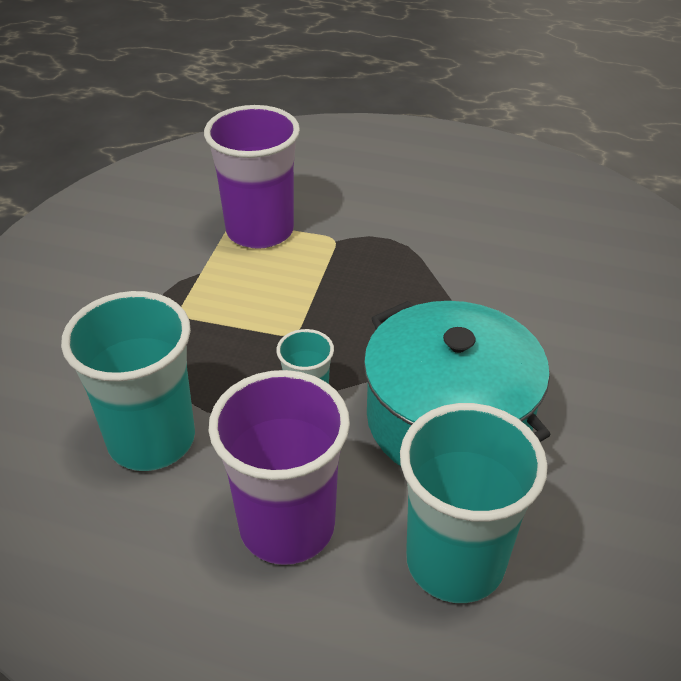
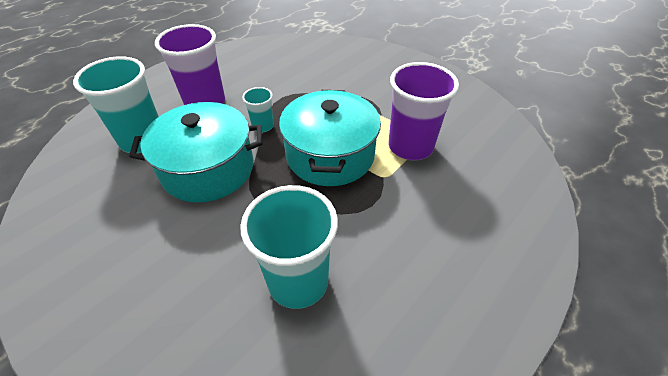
camera: 115 degrees right, 5 degrees up
turquoise cup [61,291,195,471] -> turquoise cup moved to [240,185,338,309]
none -> turquoise pot [279,90,381,186]

